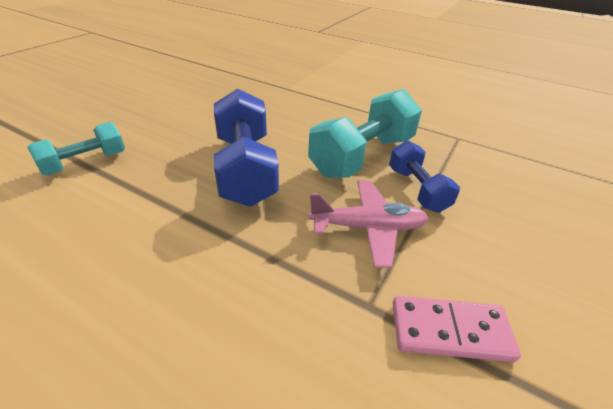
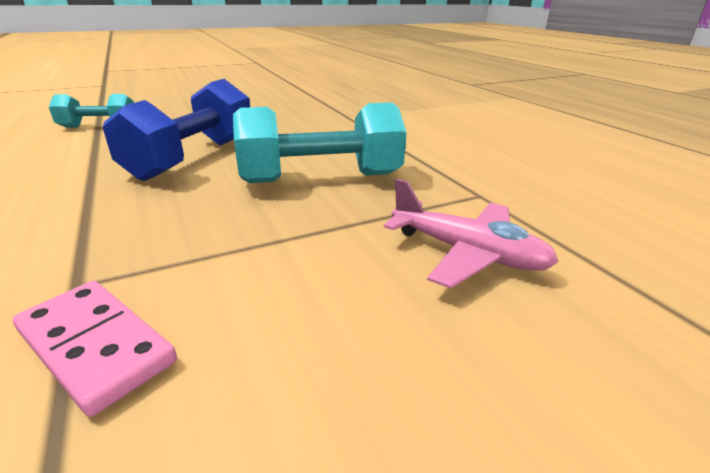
camera: 35 degrees right, 10 degrees down
pink plane [309,180,428,268] -> pink plane moved to [384,179,559,289]
blue dumbbell [389,140,460,213] -> none

